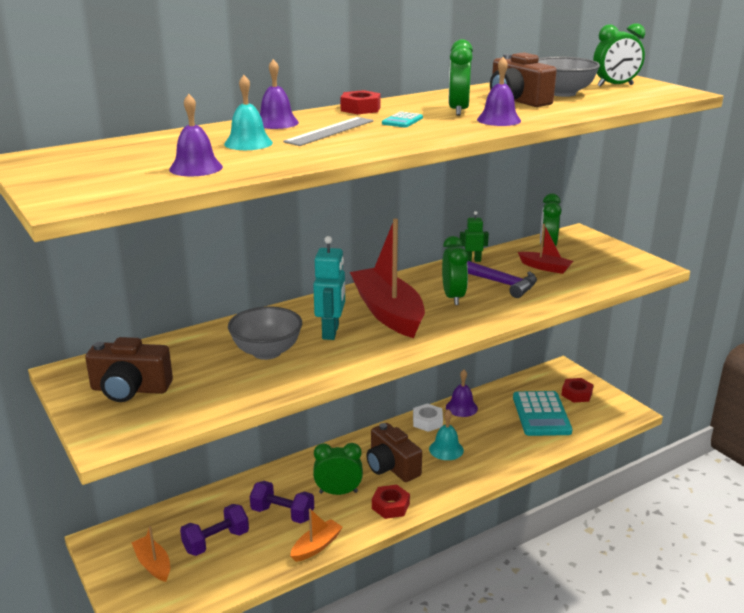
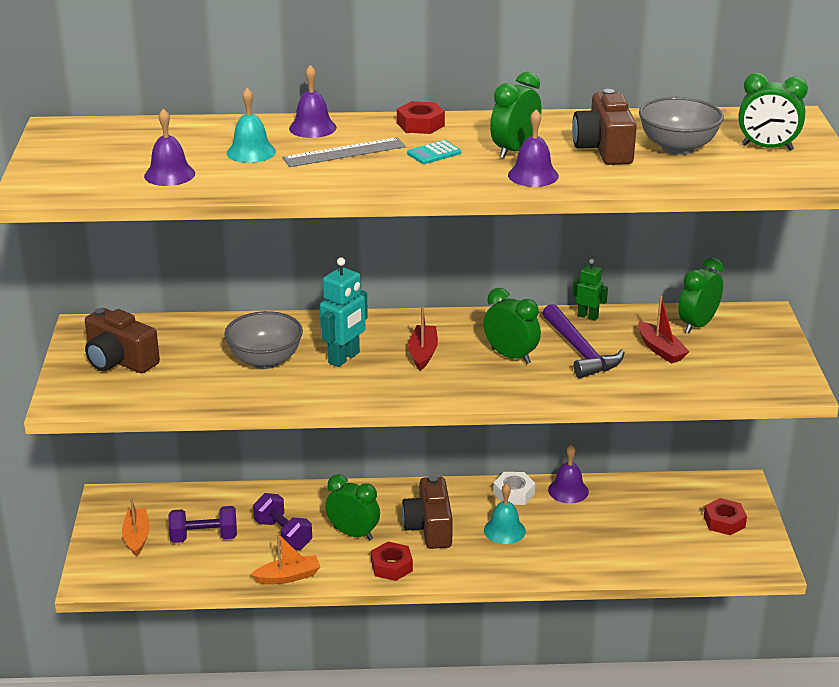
camera: 30 degrees right, 5 degrees up
red boat [350,219,425,338] -> red boat [408,306,438,371], size x0.49
green clock [442,236,468,305] -> green clock turned 75 degrees counterclockwise [484,288,541,364]
turquoise calculator [513,391,572,436] -> none

